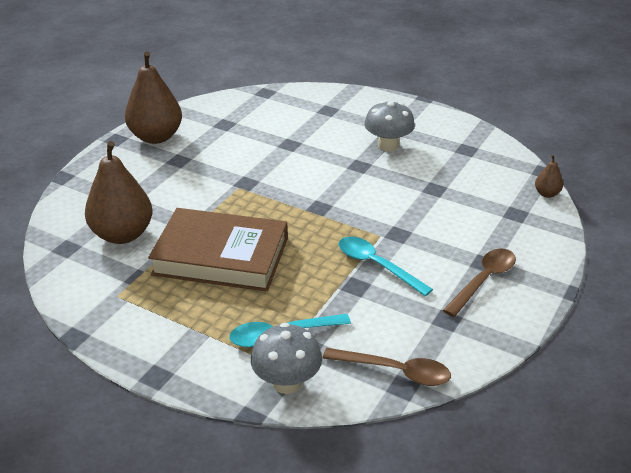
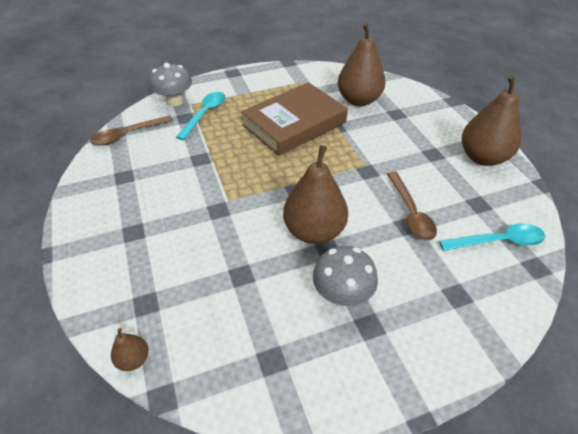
camera: 130 degrees right, 10 degrees up
turquoise spoon [339,236,433,296] -> turquoise spoon moved to [439,223,545,251]
brown spoon [443,249,516,317] -> brown spoon moved to [387,172,437,240]
none -> brown pear [283,145,348,244]

